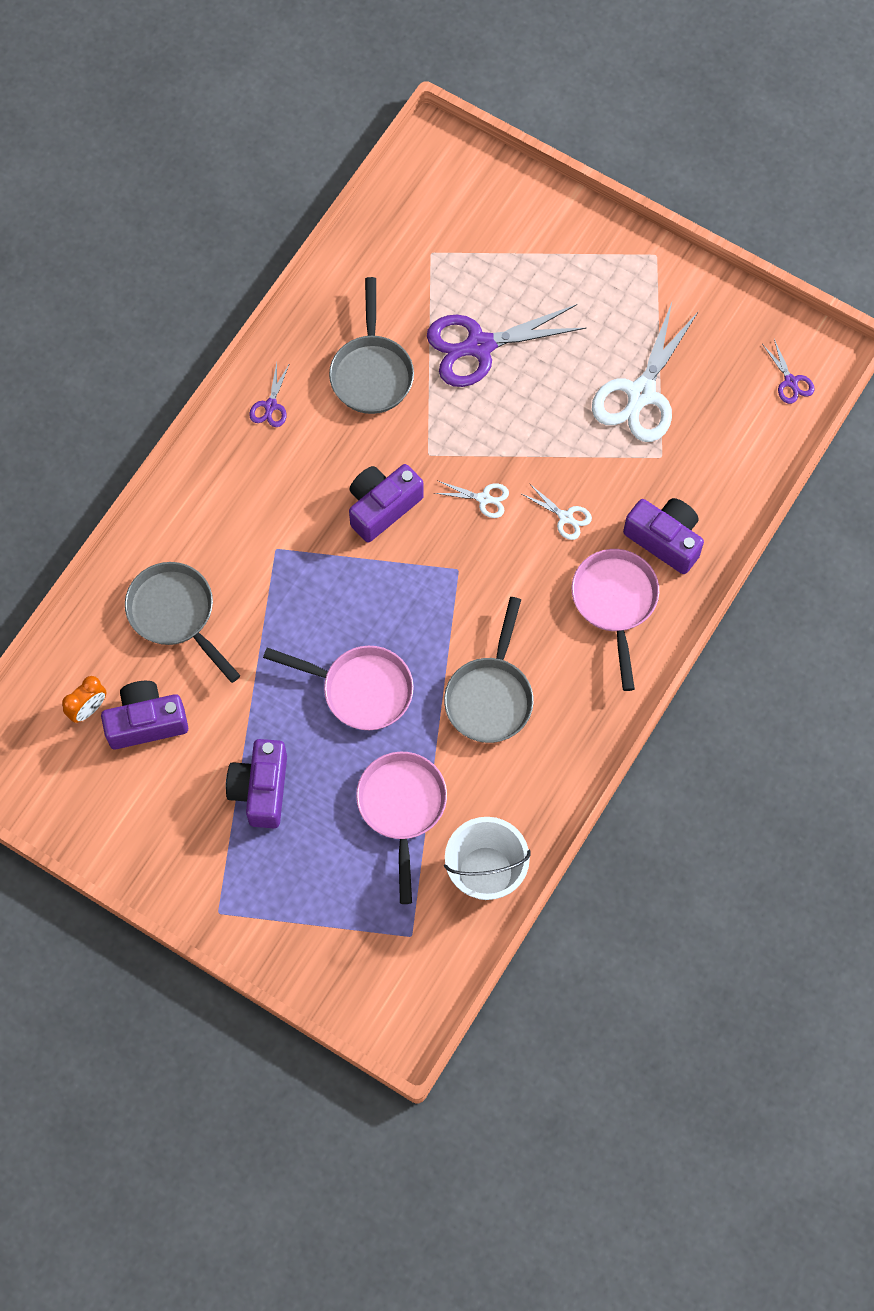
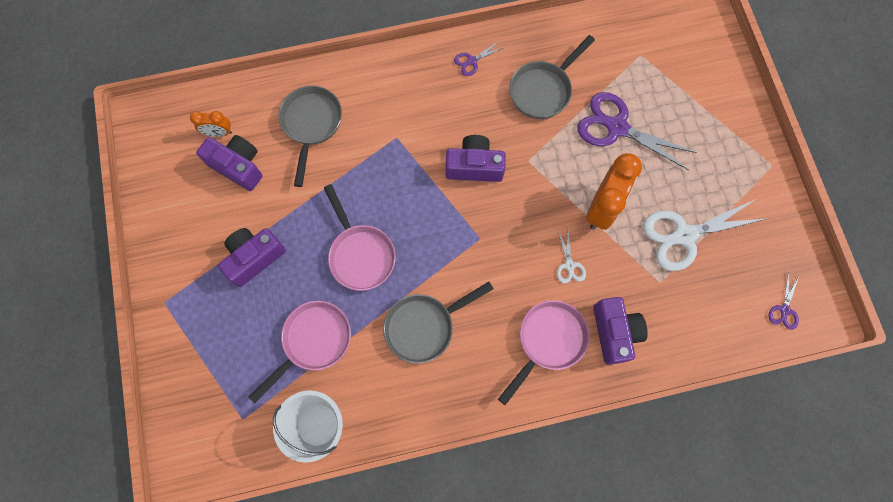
camera: 45 degrees right, 5 degrees up
white scissors [434,481,509,518] -> none
none -> orange clock [586,153,642,230]

